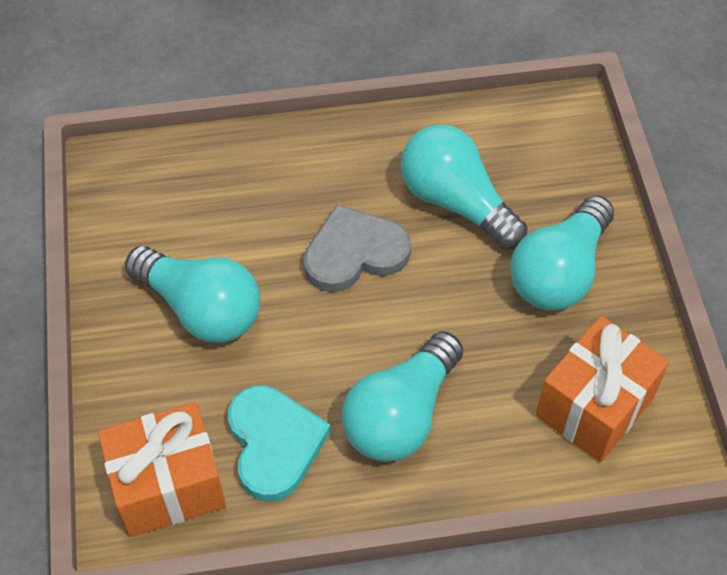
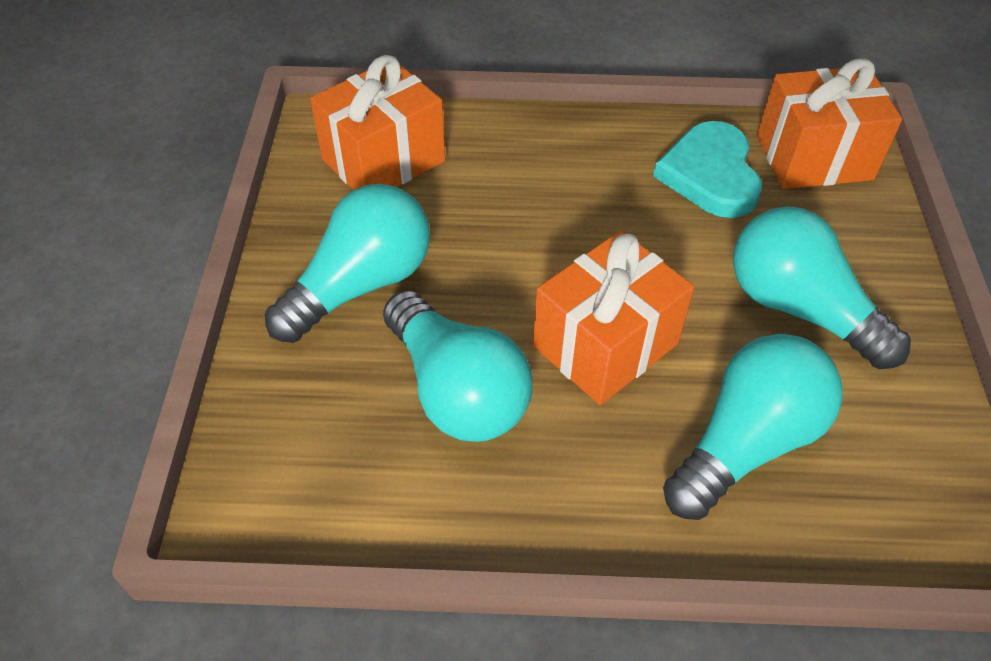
camera: 170 degrees left, 5 degrees down
grey heart [303,205,411,292] -> orange gift [533,231,694,405]
turquoise light bulb [342,331,463,462] -> turquoise light bulb moved to [663,334,842,520]

